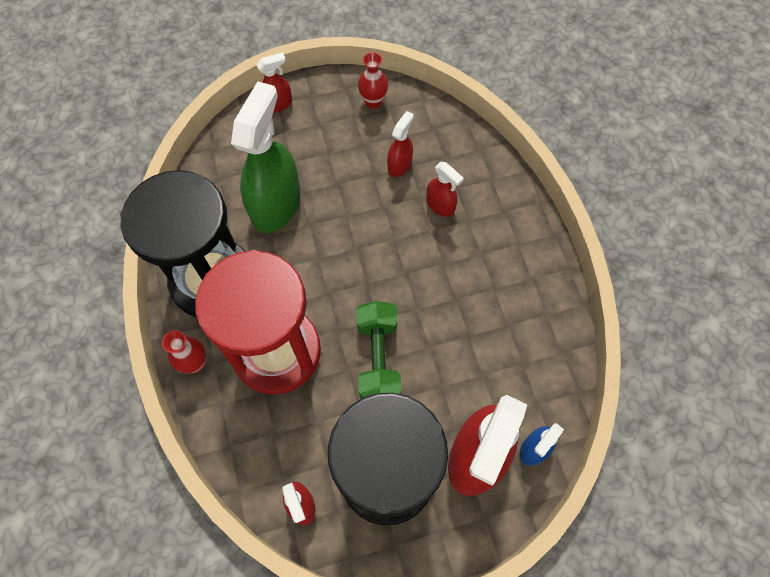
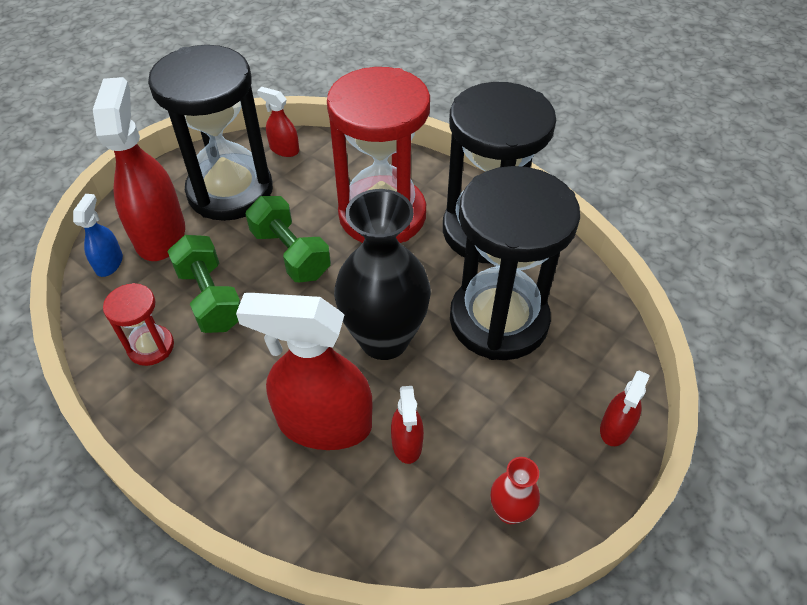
camera: 145 degrees right, 15 degrees down
red vase [162,330,206,373] -> none
green spray bottle [231,81,300,233] -> black hourglass [450,166,580,360]
red spray bottle [426,162,464,217] -> red spray bottle [236,293,372,450], size x2.10
none -> red hourglass [103,283,174,366]
none -> green dumbbell [167,235,240,333]
none -> black vase [334,189,431,360]

